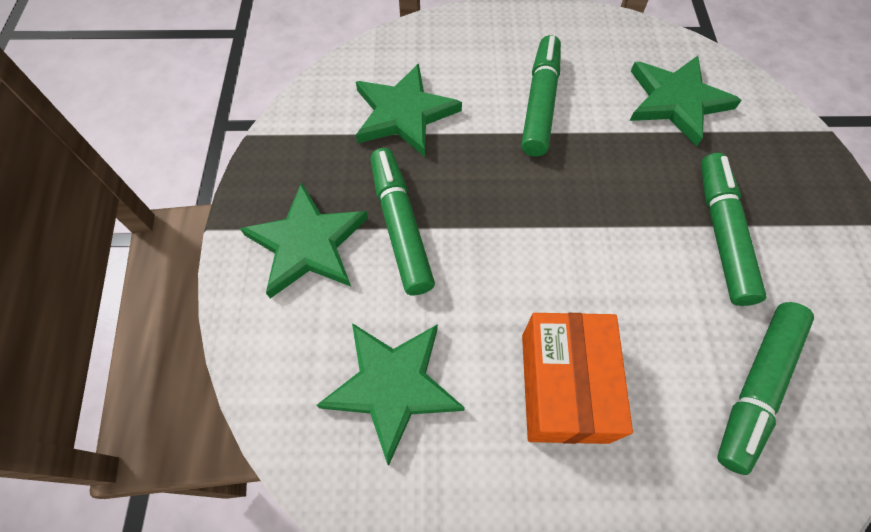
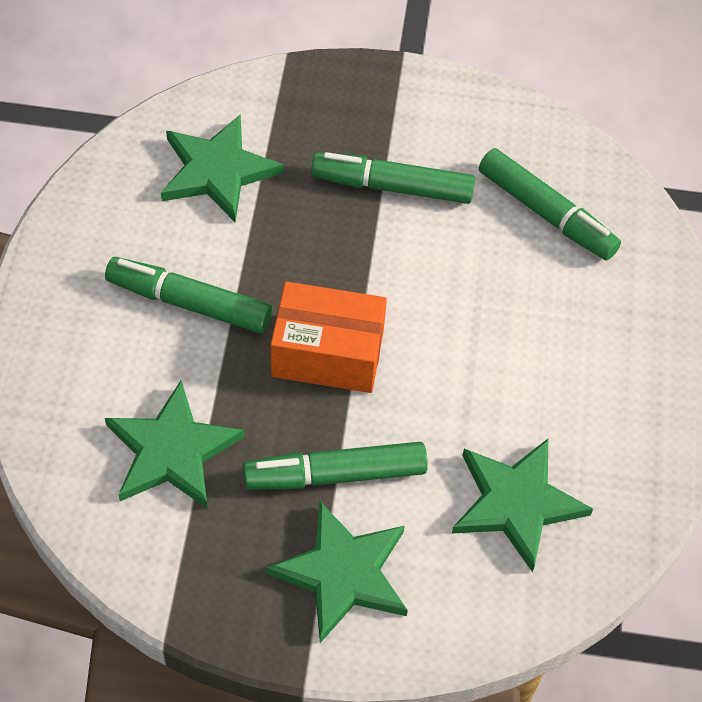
camera: 85 degrees left, 5 degrees down
orange box [522,313,633,444] -> orange box moved to [271,281,387,393]

